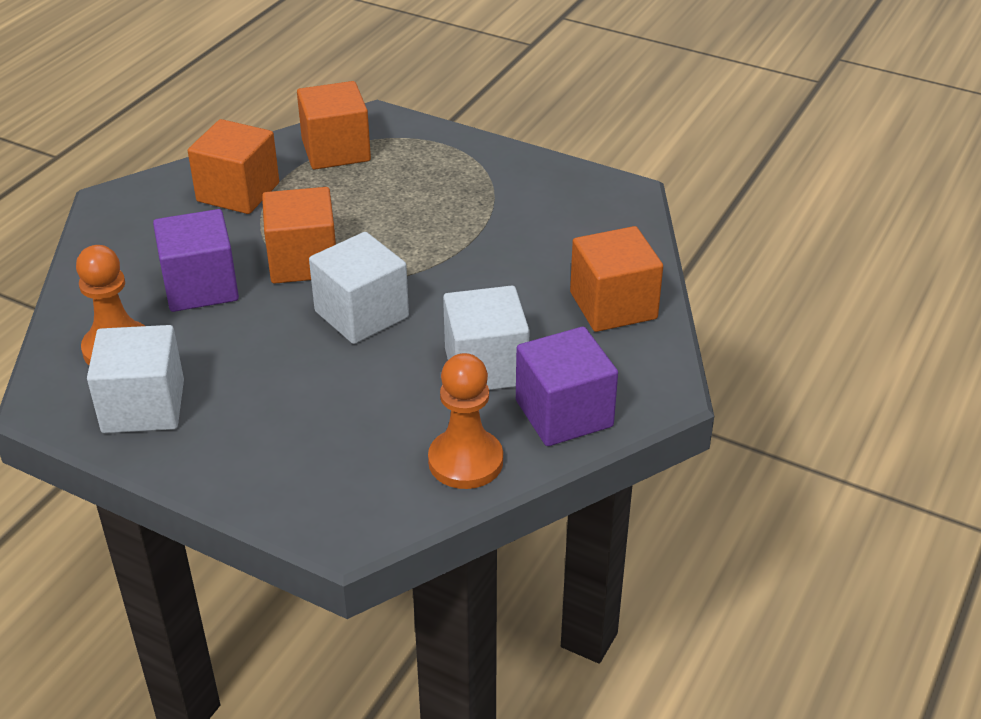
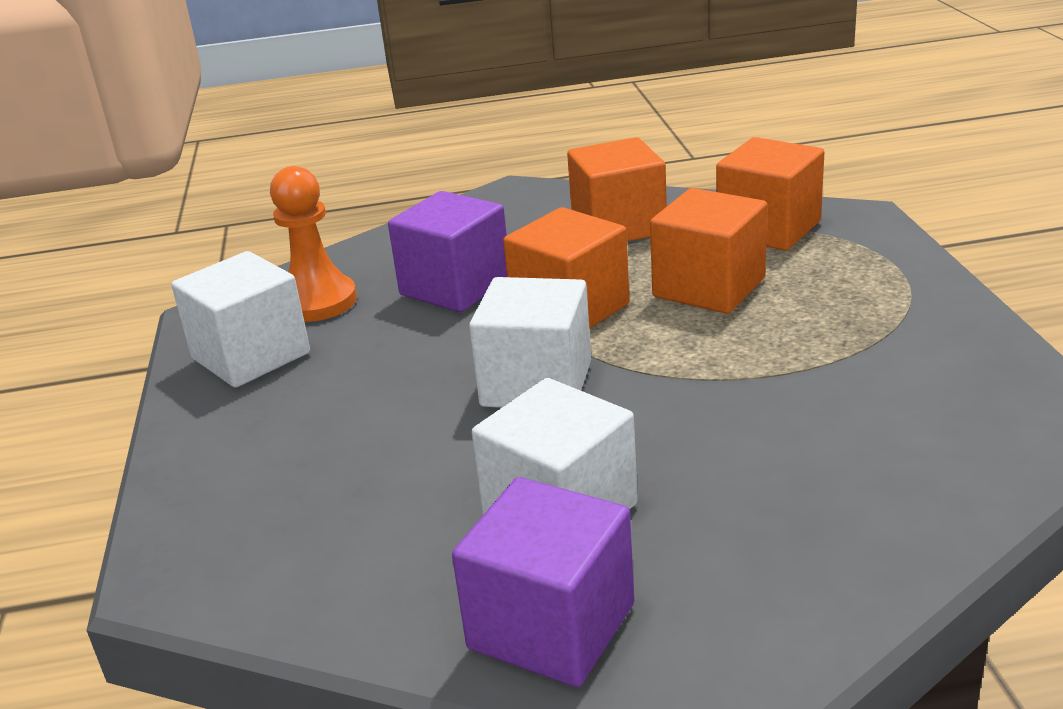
camera: 55 degrees right, 10 degrees down
orange pawn [428,353,503,489] -> none
orange cube [570,226,663,332] -> orange cube moved to [650,188,767,314]

